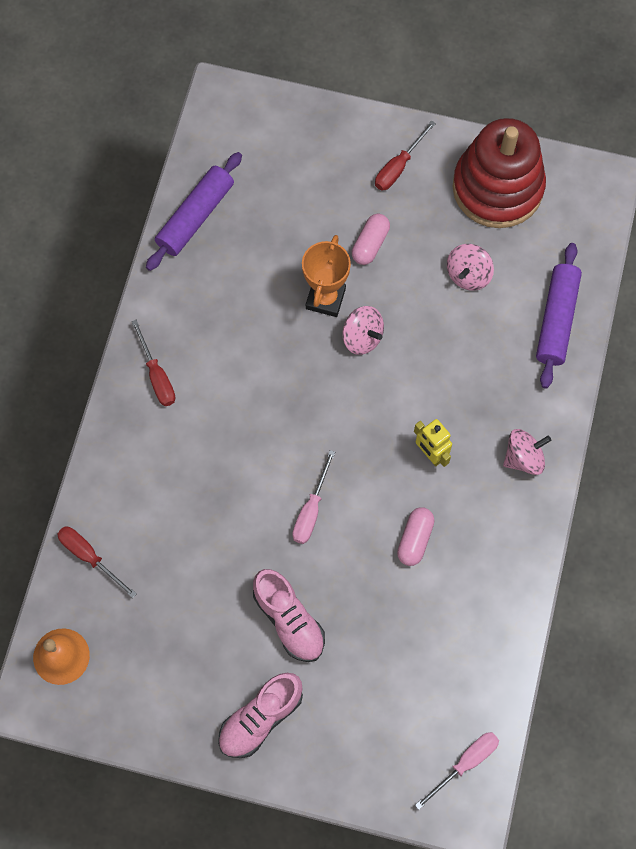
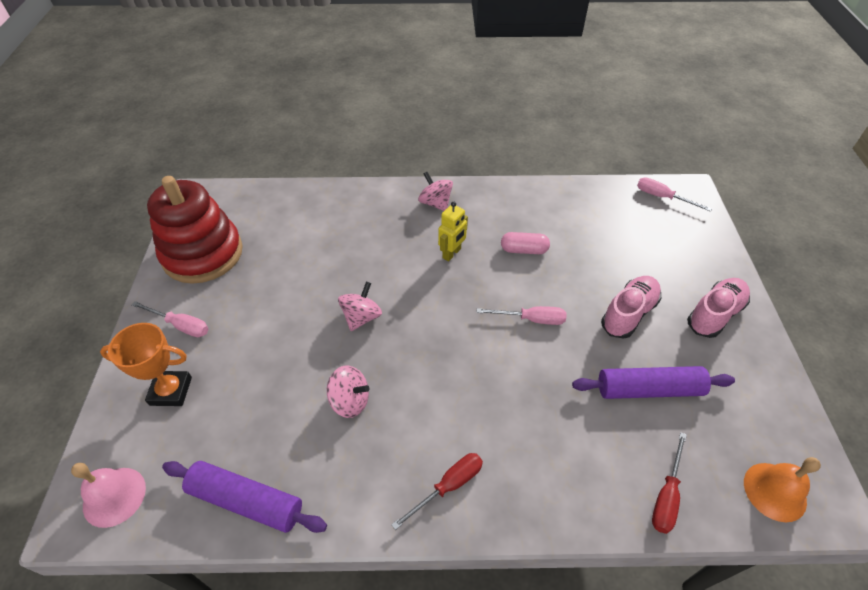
camera: 105 degrees left, 20 degrees down
pink shoe [218,673,303,758] -> pink shoe turned 75 degrees counterclockwise [687,278,750,338]
orange trophy [302,235,351,317] -> orange trophy moved to [100,323,192,406]
pink capsule [352,214,390,265] -> none
red screwdriver [375,121,436,191] -> pink screwdriver [132,301,209,337]
pink spinning top [447,244,494,291] -> pink spinning top moved to [327,365,370,418]
purple rolling pin [536,243,582,389] -> purple rolling pin moved to [572,366,735,399]
none -> pink bell [71,463,146,528]

